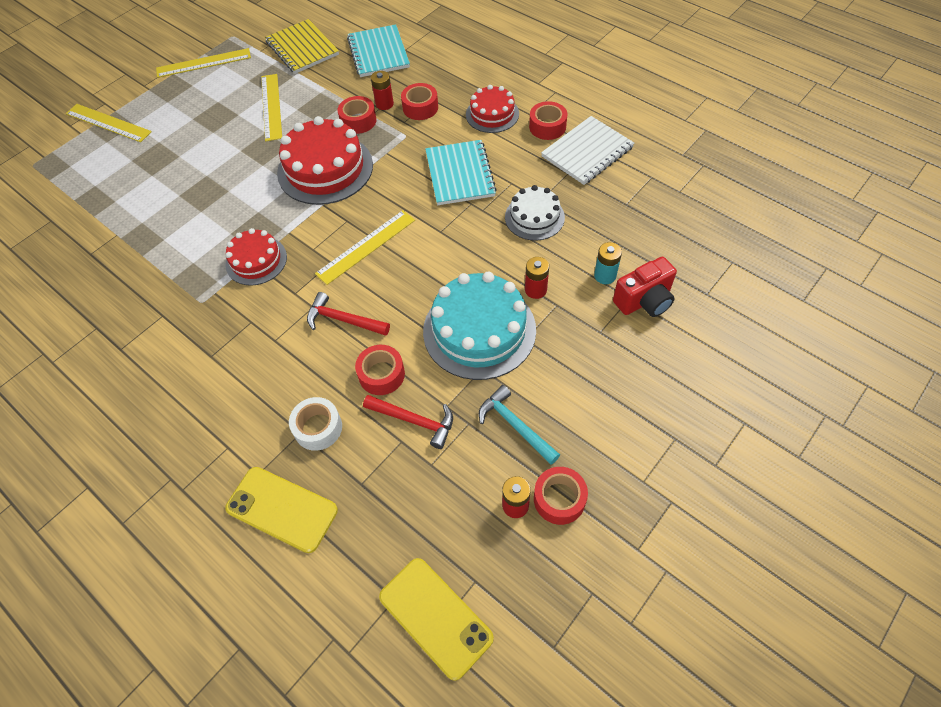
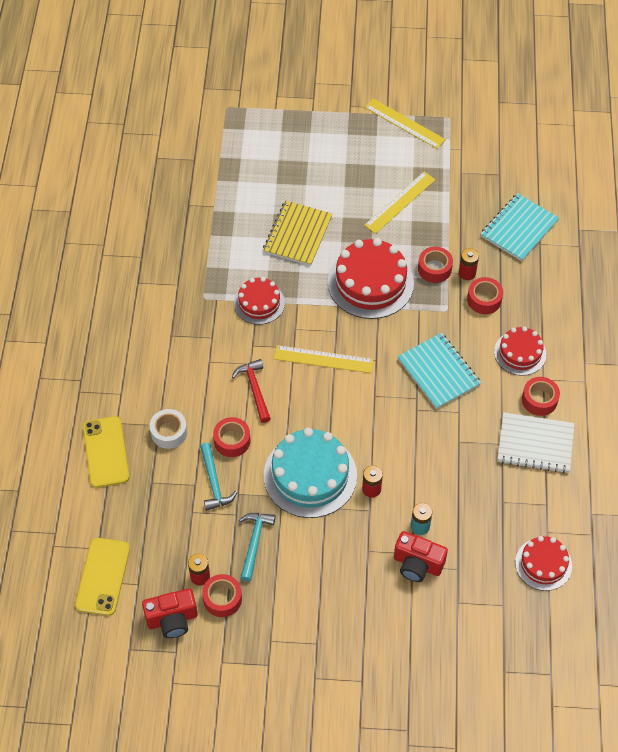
camera: 50 degrees right, 0 degrees up
yellow ruler [66,104,152,142] -> none
yellow notebook [265,19,339,74] -> yellow notebook moved to [263,201,332,266]
red hammer [363,395,453,449] -> turquoise hammer [200,443,237,511]
turquoise notebook [425,140,497,205] -> turquoise notebook turned 75 degrees counterclockwise [397,333,481,409]
white cake [505,185,565,241] -> none
none -> red camera [142,588,198,638]
none -> red cake [515,536,572,591]

